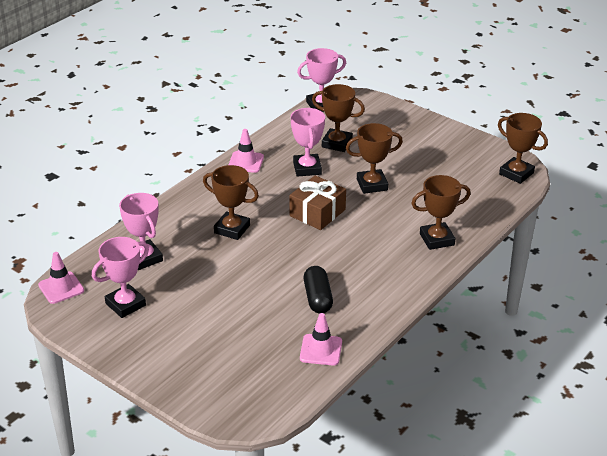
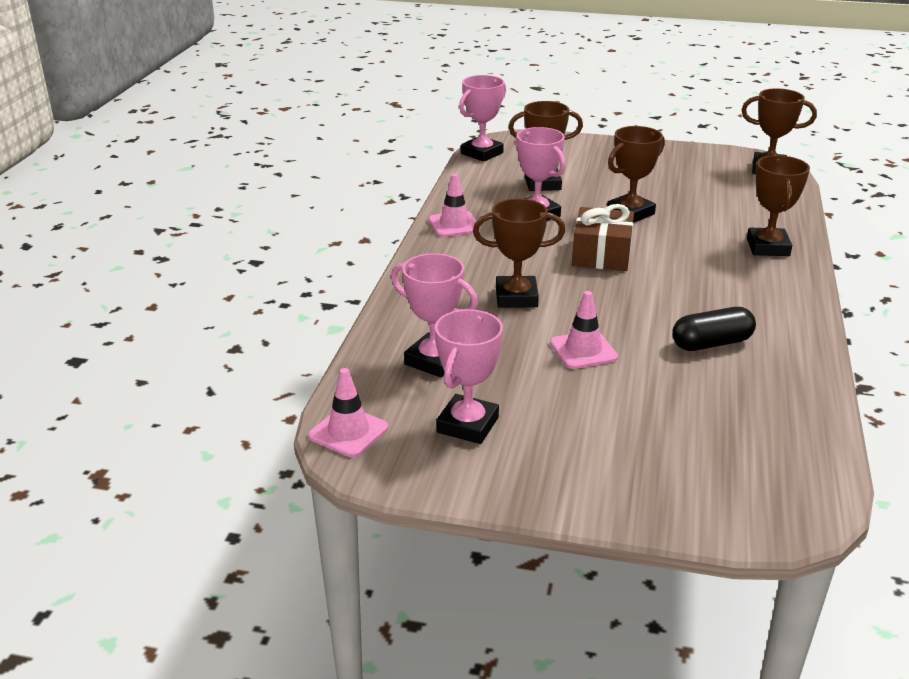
camera: 25 degrees left, 5 degrees down
pink traffic cone [300,313,342,366] -> pink traffic cone moved to [550,291,618,369]
black capsule [303,266,333,313] -> black capsule turned 75 degrees counterclockwise [672,307,756,351]
brown trophy [411,175,471,250] -> brown trophy turned 45 degrees counterclockwise [747,155,810,256]

